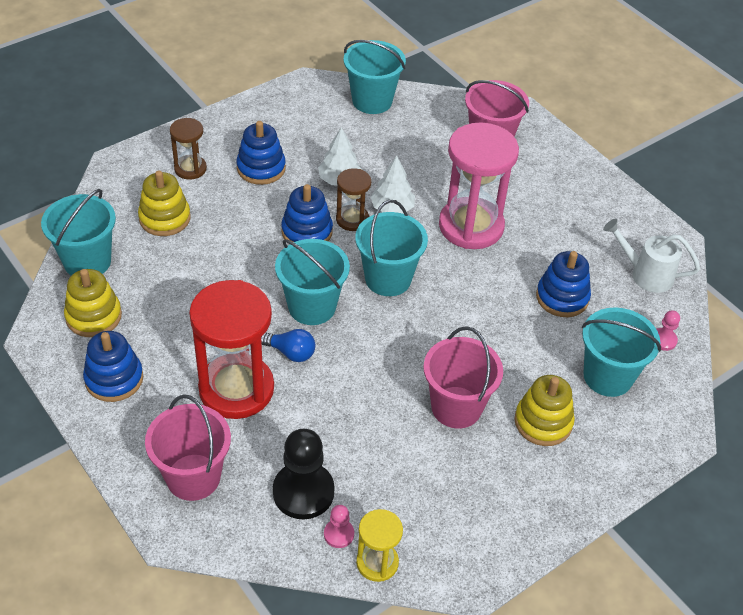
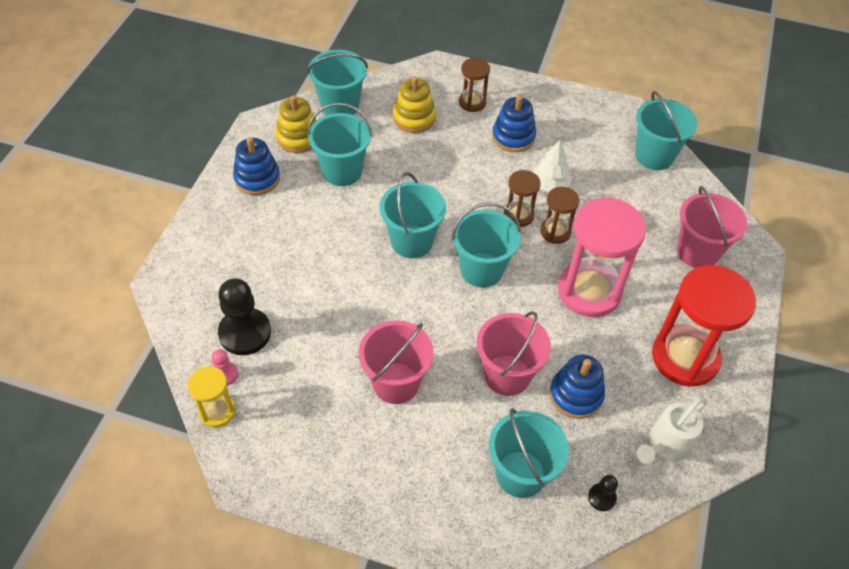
camera: 55 degrees right, 5 degrees up
pink bucket [145,394,231,501] -> pink bucket moved to [477,311,551,396]
red hourglass [189,280,274,419] -> red hourglass moved to [652,265,756,387]
blue light bulb [261,329,315,362] -> none
blue stacking toy [281,184,333,245] -> none
white tree [370,156,415,214] -> brown hourglass [540,187,580,244]
yellow stacking toy [515,375,575,446] -> none
white watering can [603,219,700,293] -> white watering can turned 120 degrees counterclockwise [637,397,707,464]
pink pawn [656,310,680,351] -> black pawn [588,475,618,511]
none -> turquoise bucket [307,103,372,186]

